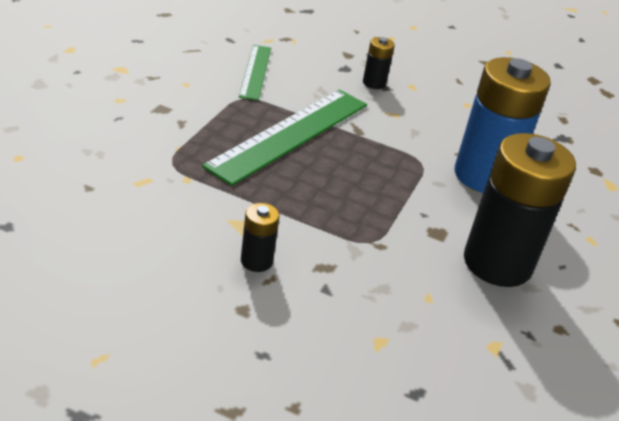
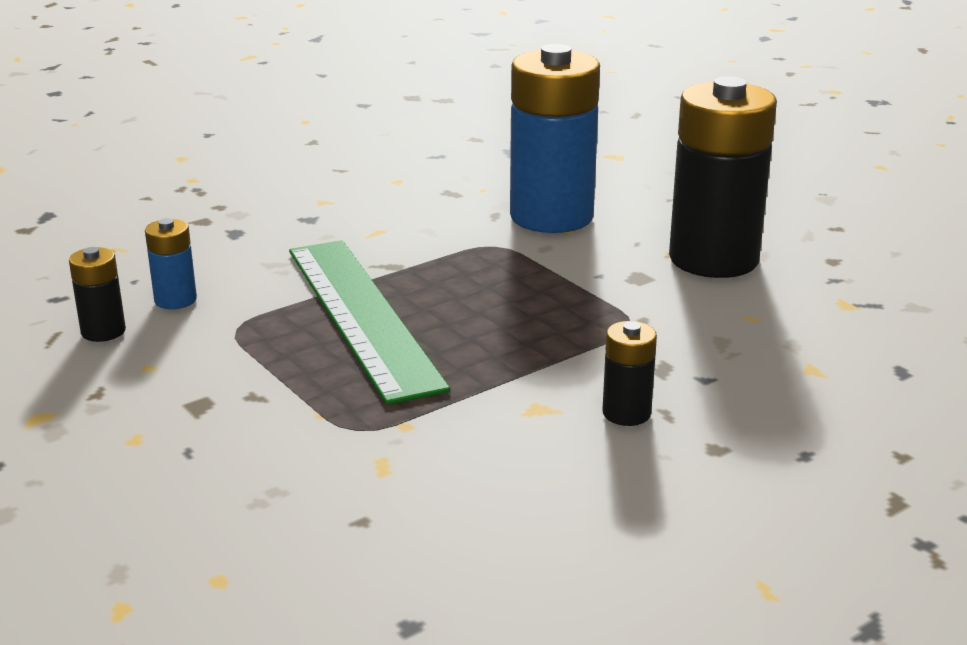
camera: 55 degrees left, 10 degrees down
green ruler [239,45,271,101] -> blue battery [145,218,197,309]
black battery [363,37,395,89] -> black battery moved to [69,247,126,342]

